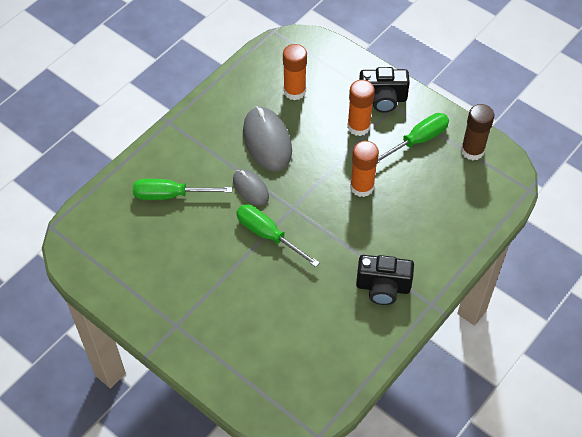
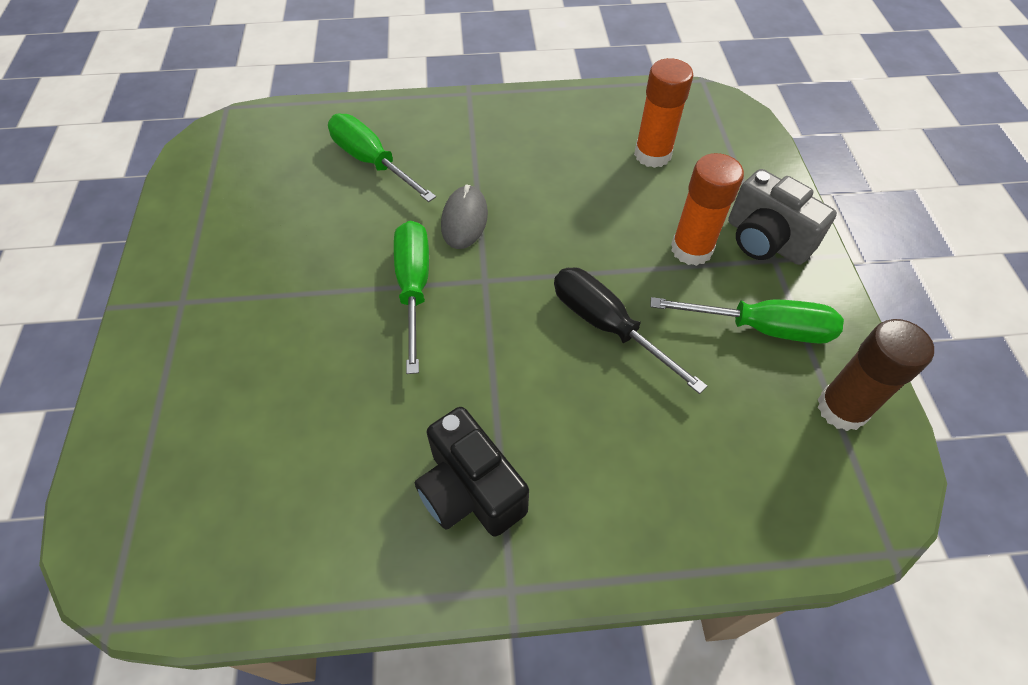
camera: 45 degrees right, 0 degrees up
grey mouse [243,106,292,172] -> none
orange glue stick [350,141,379,197] -> black screwdriver [554,267,707,394]
black camera [359,67,410,113] -> grey camera [728,169,837,265]

